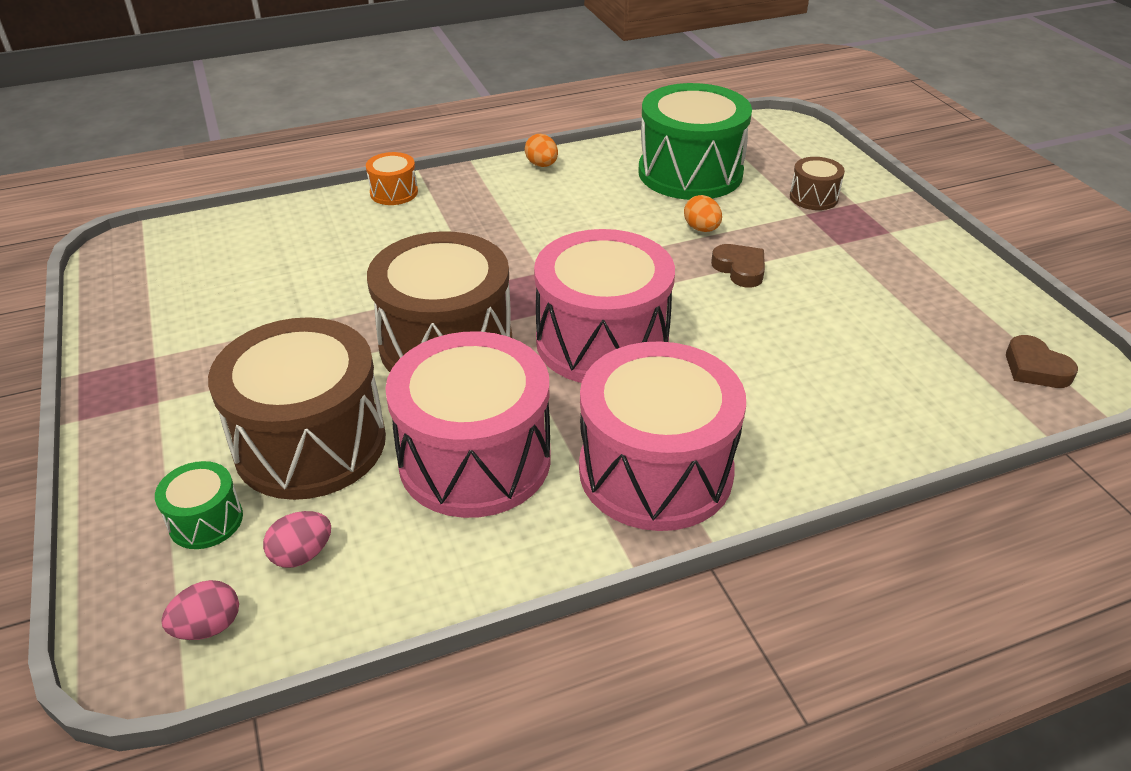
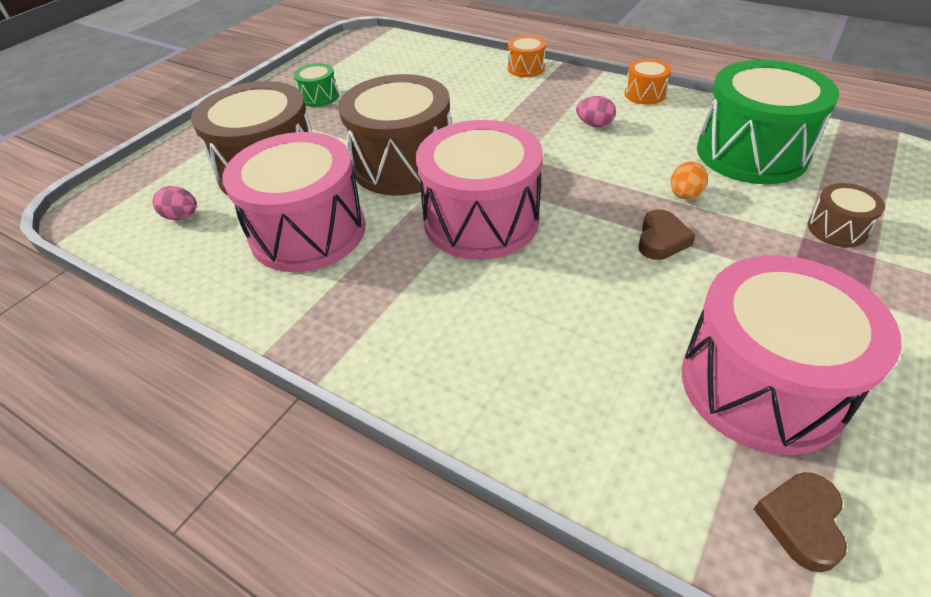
camera: 55 degrees right, 5 degrees up
green drum [155,461,243,549] -> green drum moved to [294,63,339,107]
pink egg [161,580,239,640] -> pink egg moved to [576,96,616,127]
orange egg [525,134,558,167] -> orange drum [625,59,671,105]
pink drum [579,341,746,531] -> pink drum moved to [682,256,901,455]

